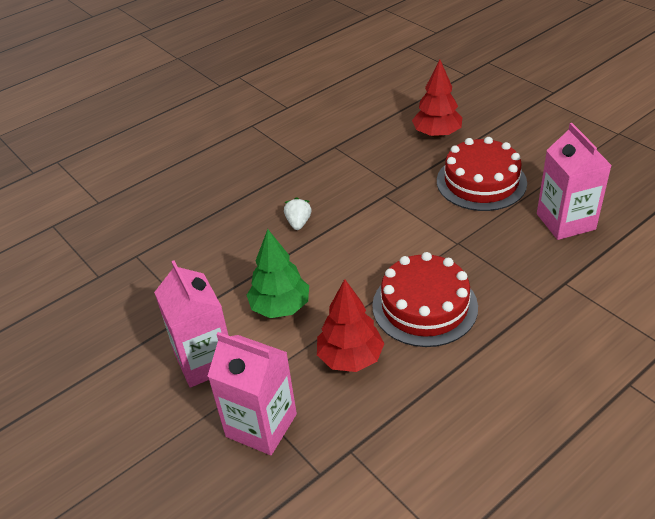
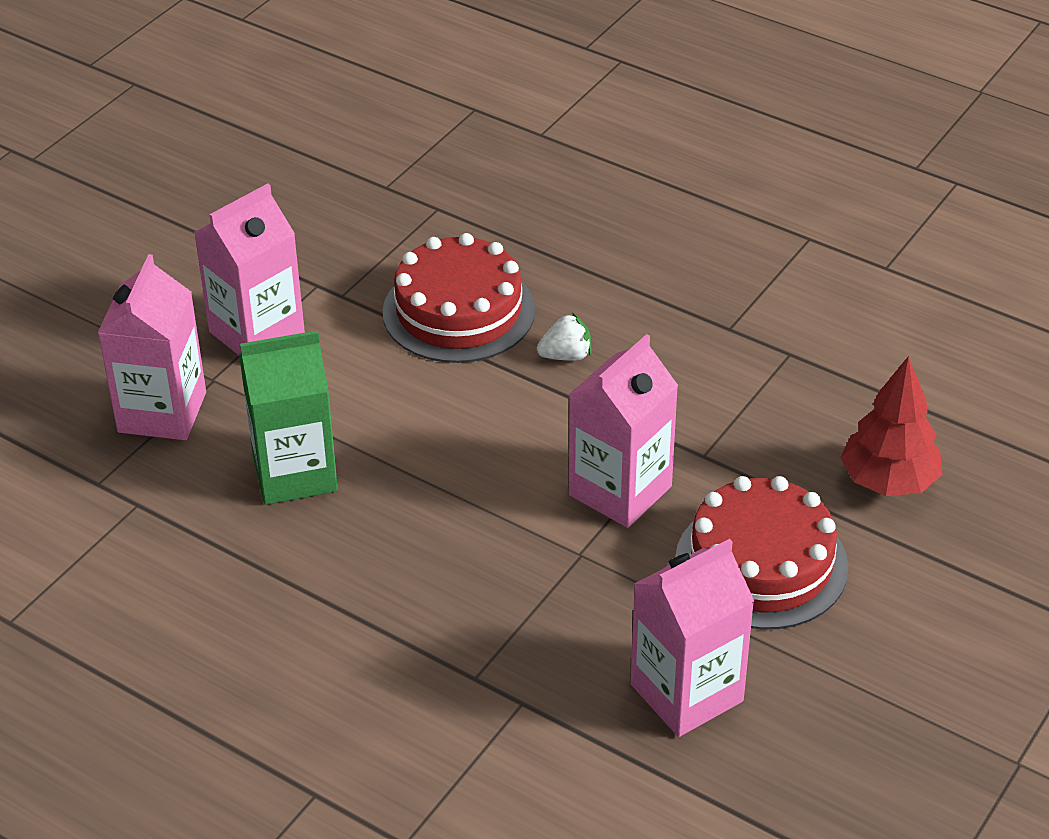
camera: 70 degrees right, 0 degrees up
green tree [247,229,309,318] -> none
red tree [317,279,385,372] -> green carton [239,330,338,505]
red cake [372,252,478,347] -> red cake moved to [383,233,535,363]
none -> pink carton [569,334,678,528]

